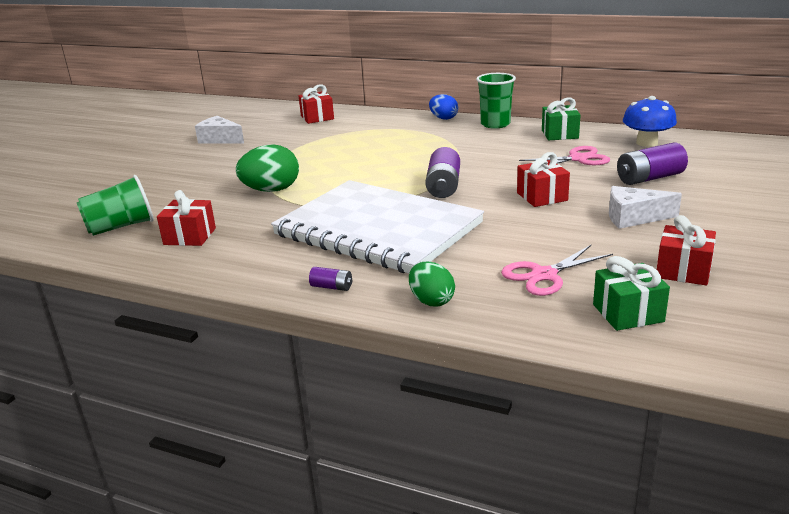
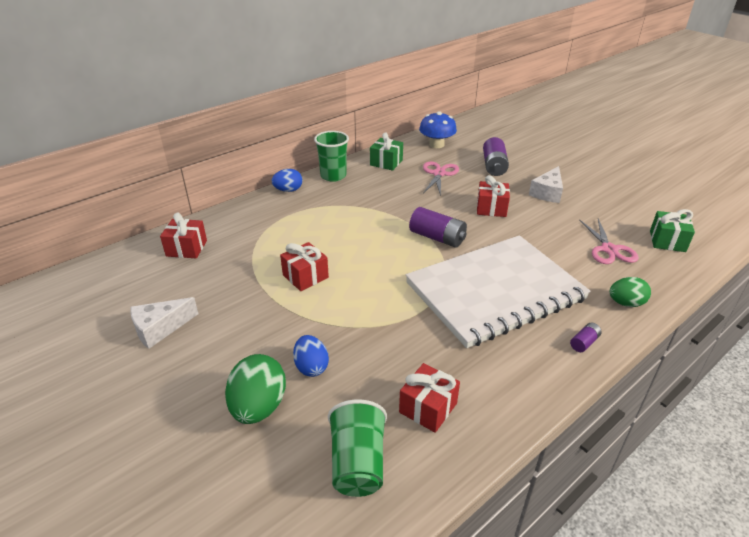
camera: 65 degrees left, 10 degrees up
green egg [236,144,299,192] -> green egg moved to [225,354,286,424]
red gift [657,215,716,285] -> red gift moved to [280,242,329,291]
none -> blue egg [293,335,329,377]

